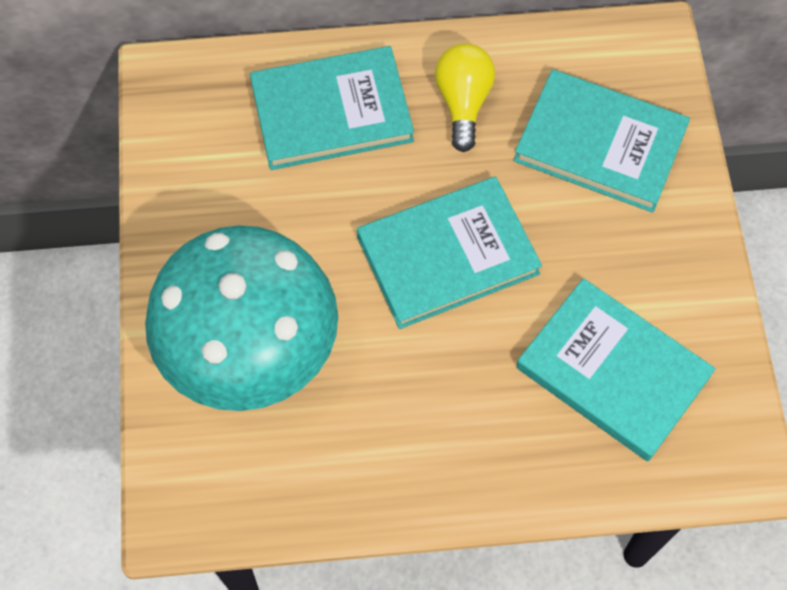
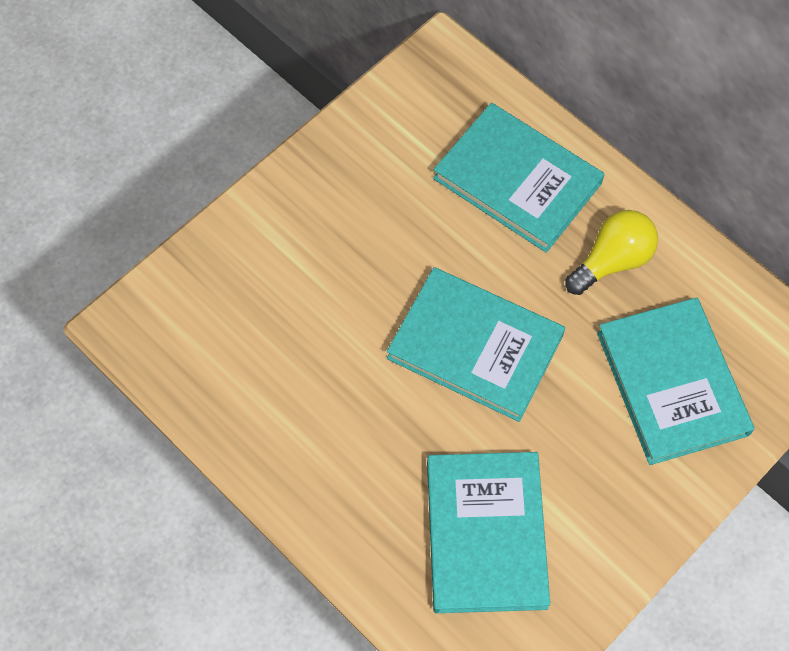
camera: 50 degrees right, 0 degrees up
turquoise mushroom [145,225,338,411] -> none

